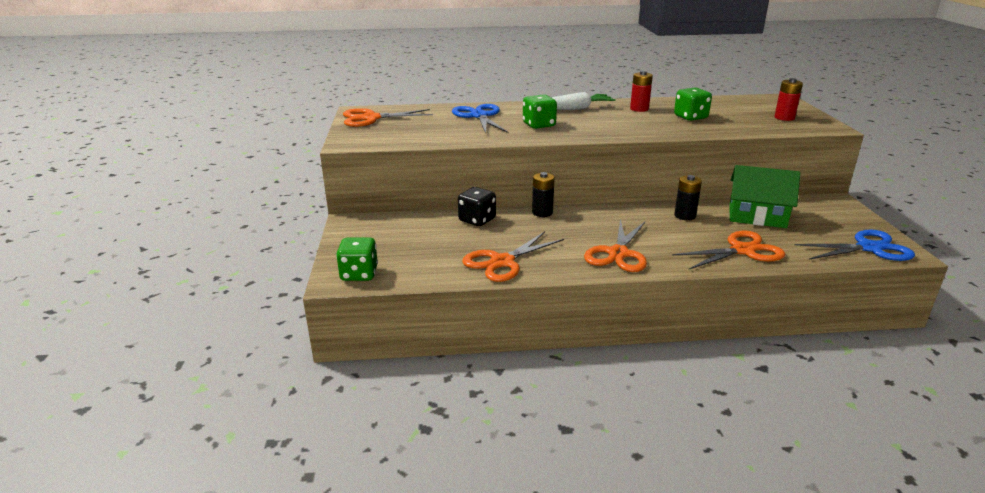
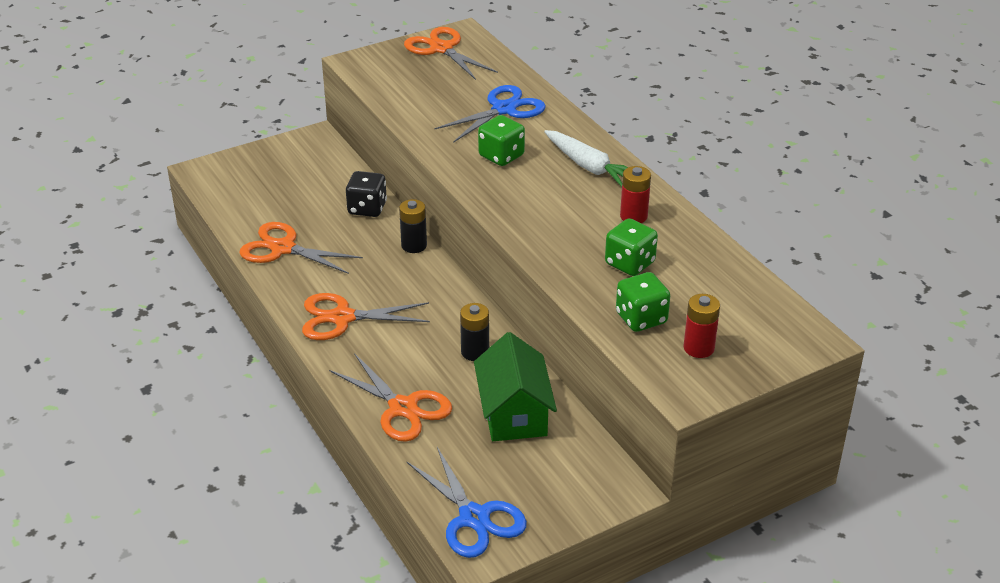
camera: 65 degrees right, 10 degrees up
green dice [336,237,378,281] -> green dice moved to [616,272,670,332]

